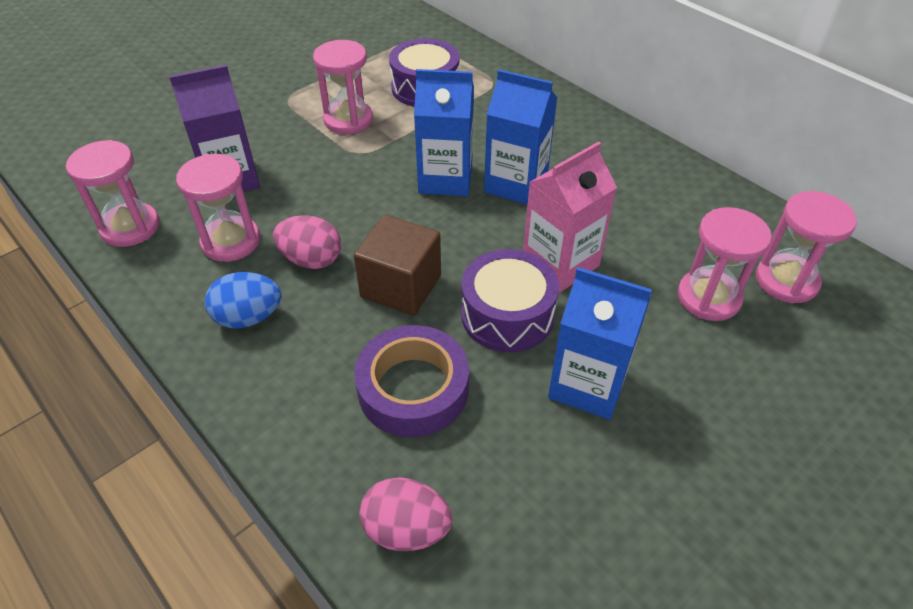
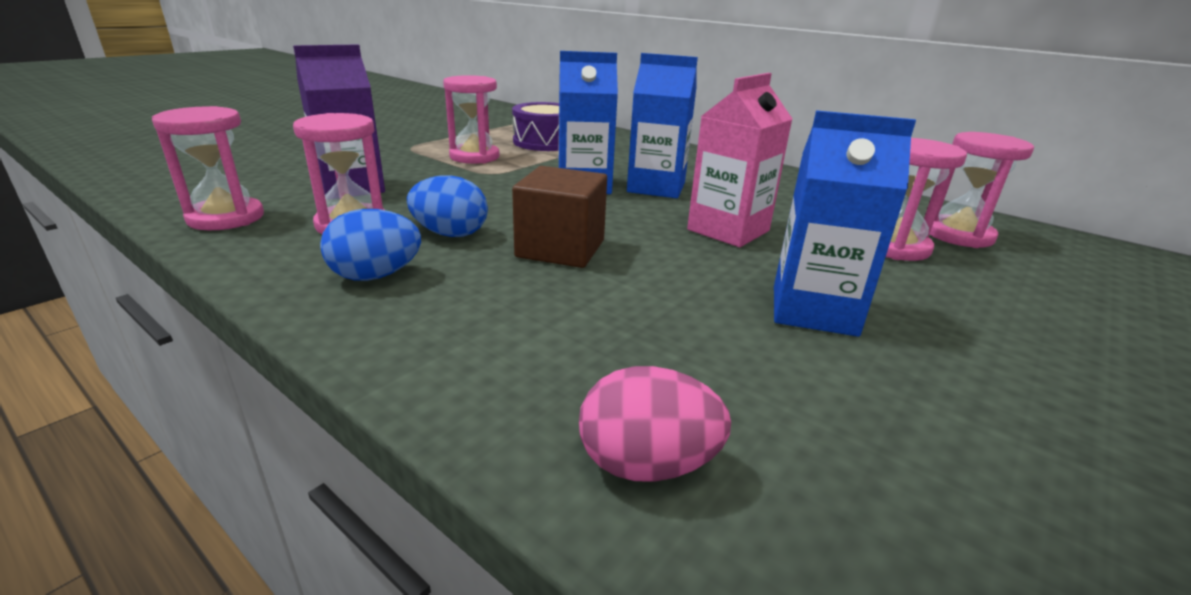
camera: 10 degrees left, 20 degrees down
pink egg [273,215,341,269] -> blue egg [407,175,488,237]
purple tape [354,325,469,437] -> none
purple drum [461,249,559,352] -> none

